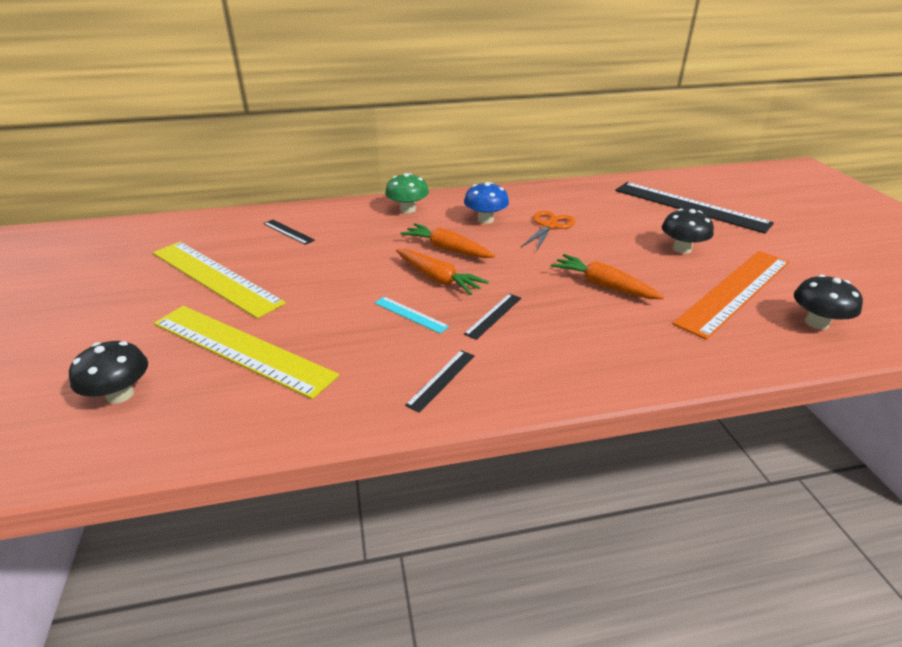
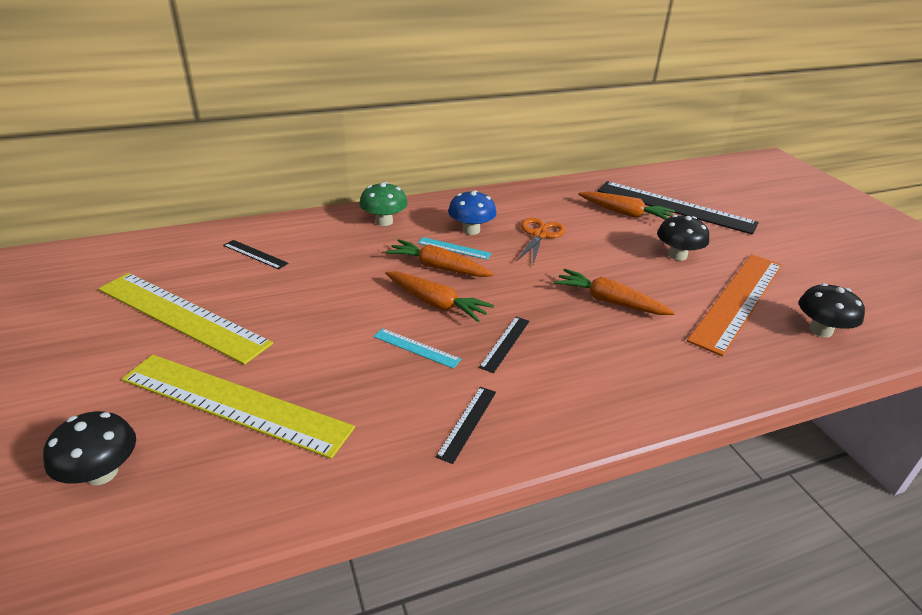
camera: 10 degrees left, 0 degrees up
none -> turquoise ruler [418,237,492,260]
none -> orange carrot [578,191,675,220]

